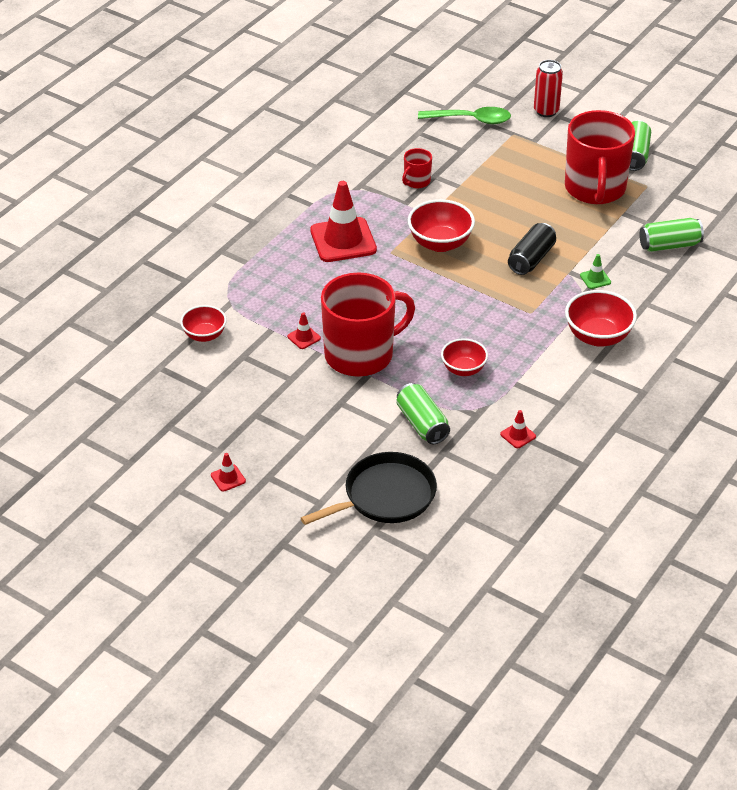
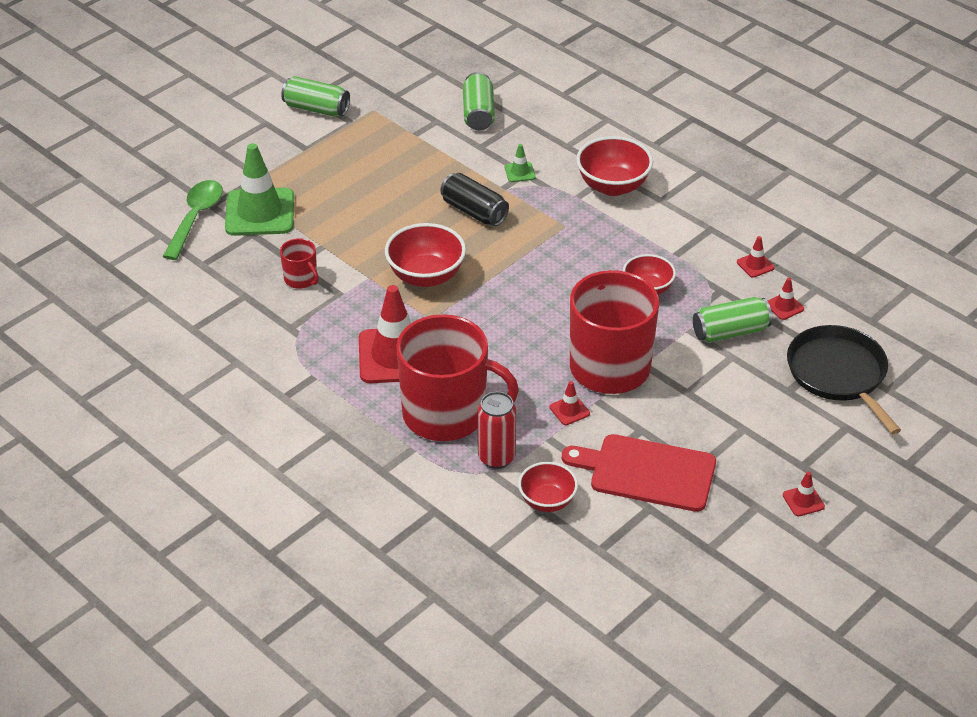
camera: 80 degrees left, 0 degrees up
red can [534,60,563,117] -> red can moved to [478,392,516,469]
red mug [565,110,635,204] -> red mug moved to [396,314,519,441]
none -> green traffic cone [225,143,294,236]
none -> red cutting board [562,434,716,512]
none -> red traffic cone [768,278,804,320]

